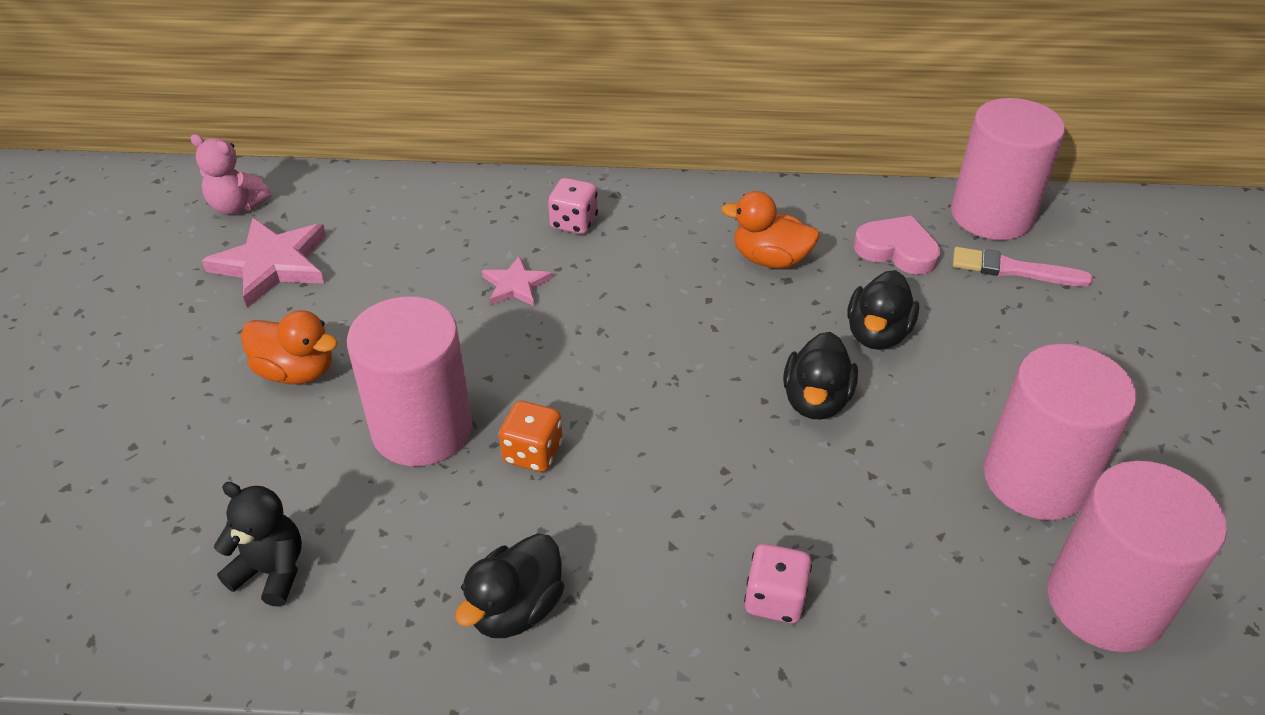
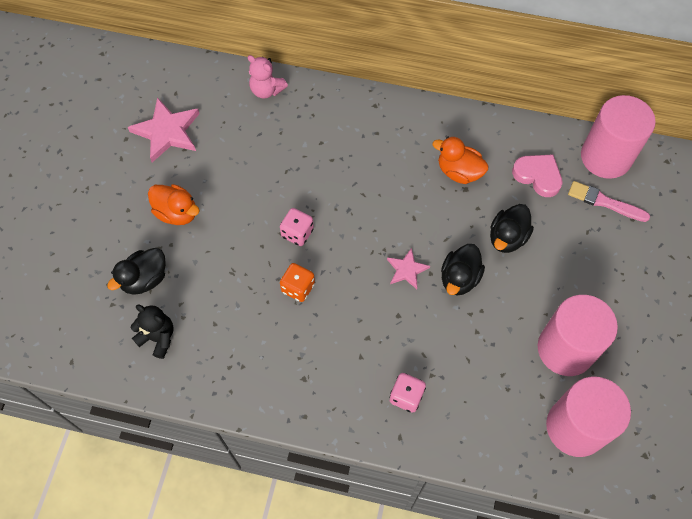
camera: 10 degrees right, 20 degrees up
pink teddy bear [190,134,272,215] -> pink teddy bear moved to [247,55,288,99]
pink cylinder [347,296,472,466] -> none
black duck [455,533,564,638] -> black duck moved to [107,248,166,295]
pink star [482,255,552,306] -> pink star moved to [387,248,430,289]
pink dice [548,178,598,234] -> pink dice moved to [280,208,314,246]

